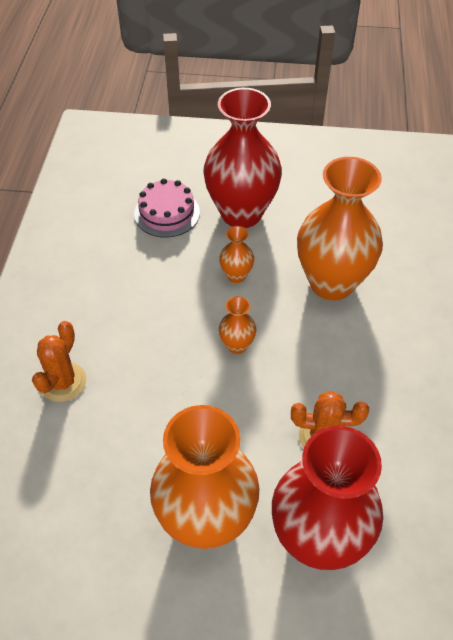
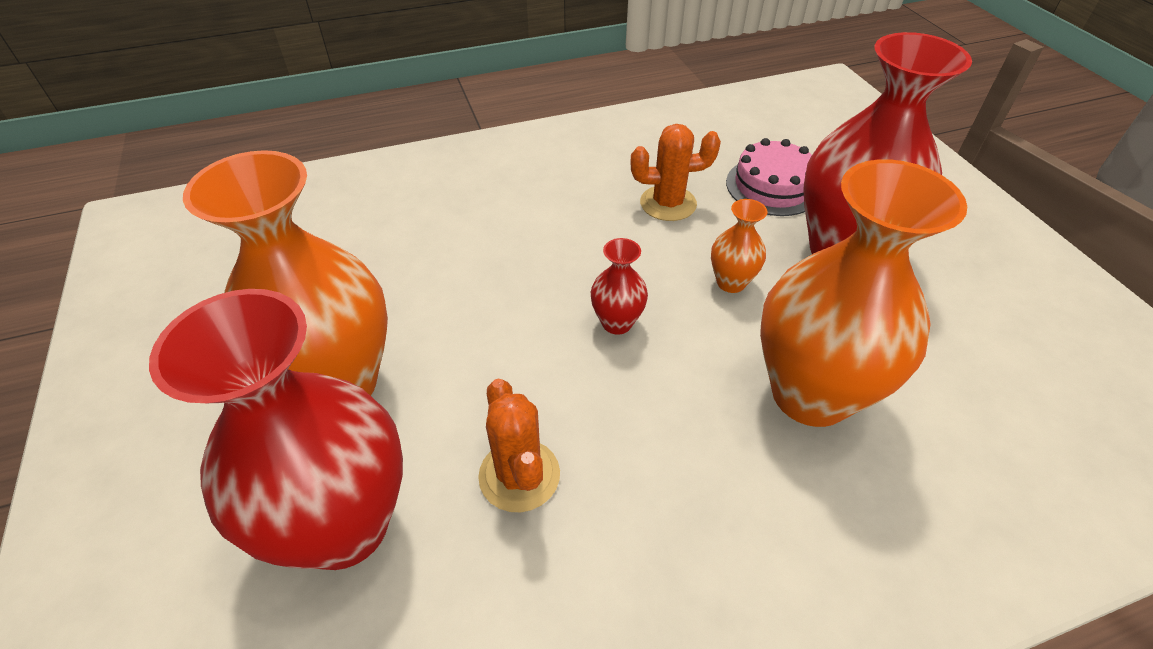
camera: 65 degrees right, 5 degrees down
orange cactus [32,321,86,402] -> orange cactus moved to [630,124,721,221]
orange vase [219,296,256,354] -> red vase [591,238,648,335]

